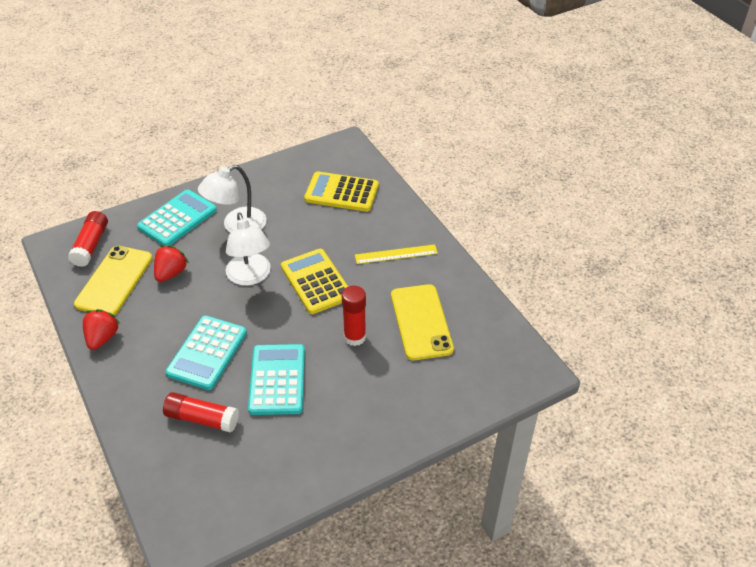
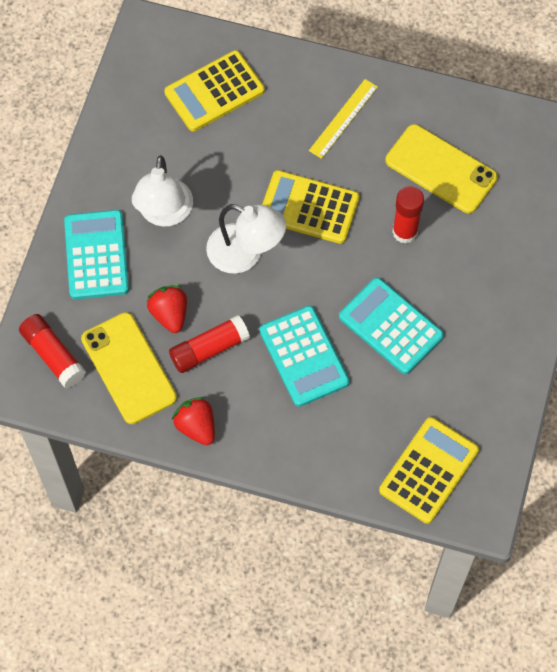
camera: 45 degrees left, 20 degrees up
red glue stick [163,392,239,433] -> red glue stick moved to [169,315,250,373]
none -> yellow calculator [379,417,479,524]

